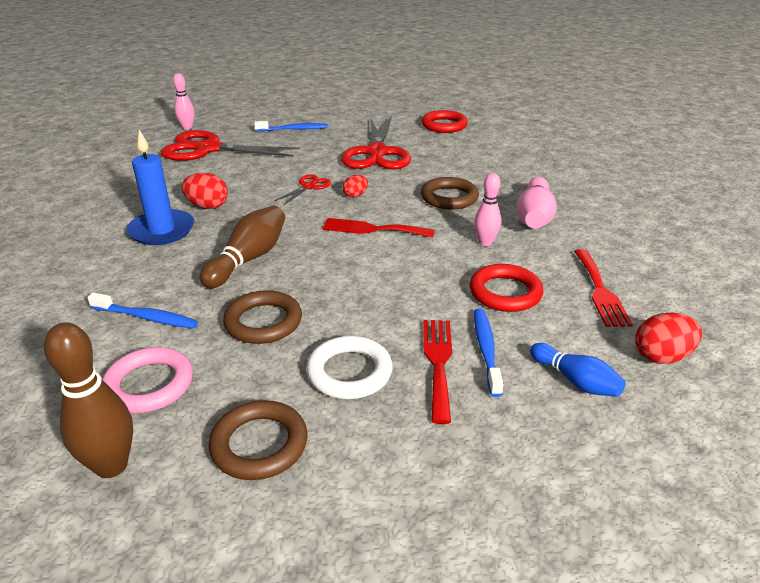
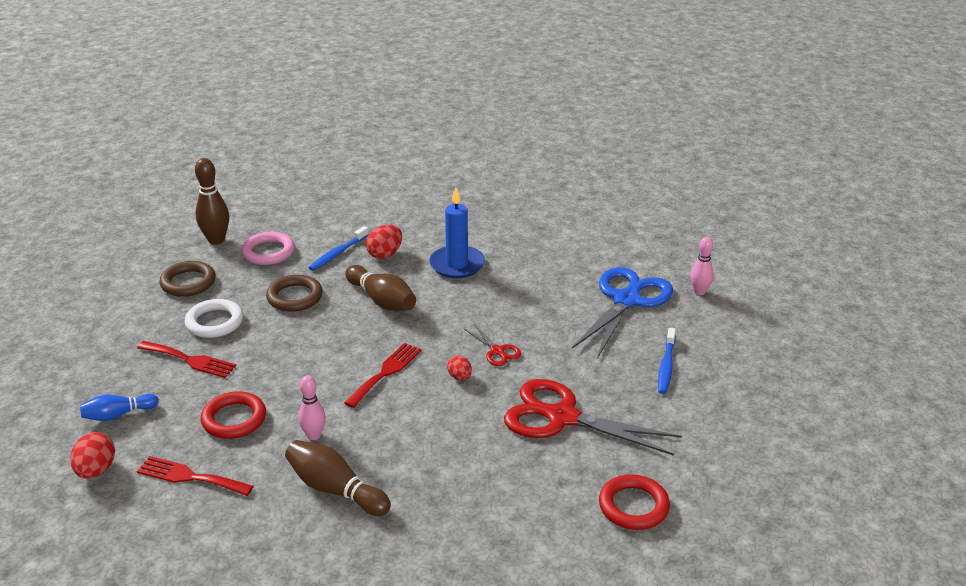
camera: 110 degrees right, 0 degrees up
red scissors [161,130,300,161] -> blue scissors [572,267,673,359]
red egg [182,173,228,209] -> red egg moved to [366,225,402,259]
brown ring [421,177,479,209] -> none
blue toothbrush [474,309,503,397] -> none
pink bowling pin [516,177,557,229] -> brown bowling pin [285,440,391,516]

